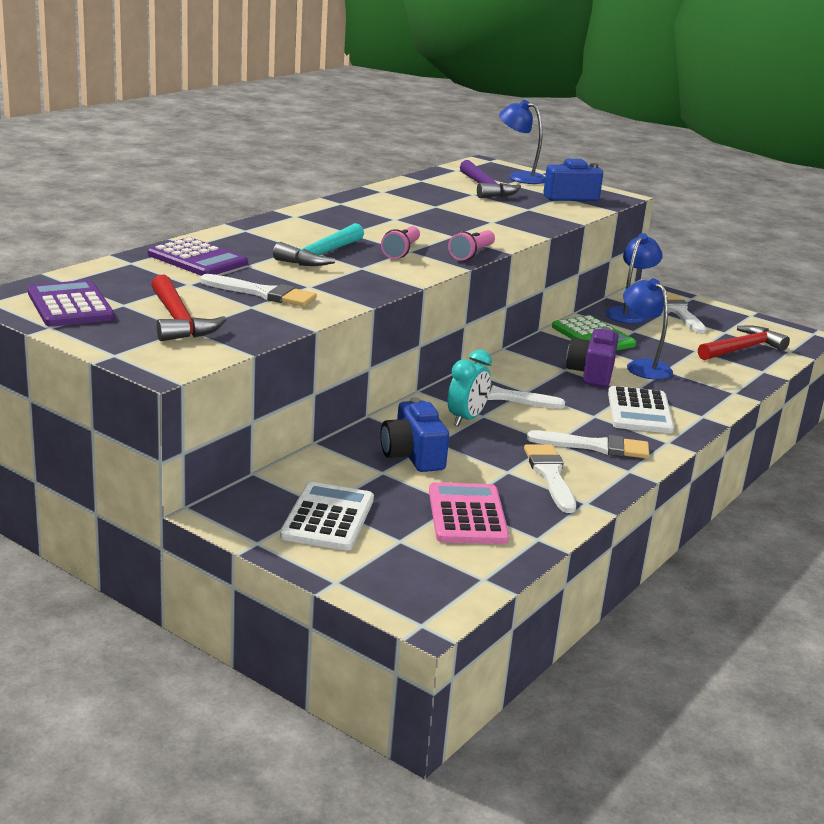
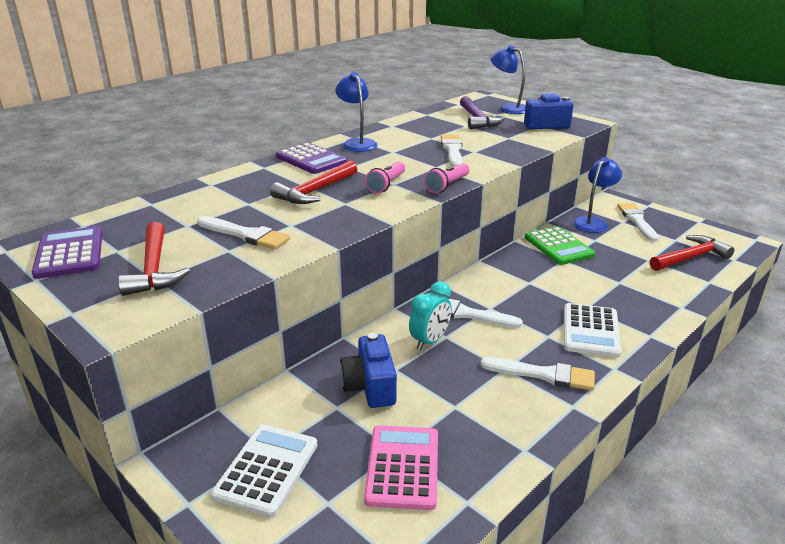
camera: 10 degrees right, 5 degrees up
purple calculator [148,237,248,276] -> purple calculator moved to [276,142,347,174]
turquoise hammer [273,223,364,266] -> red hammer [270,161,357,204]
white brush [524,444,576,513] -> white brush moved to [441,135,463,167]
purple camera [566,327,619,387] -> none
blue lamp [623,278,673,380] -> blue lamp moved to [335,72,378,152]

